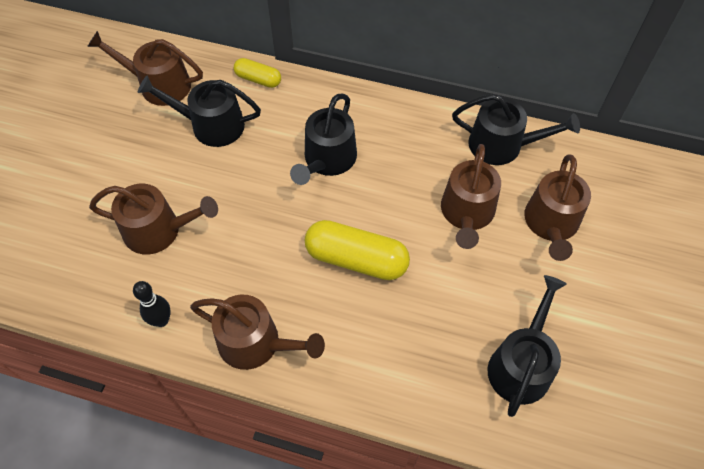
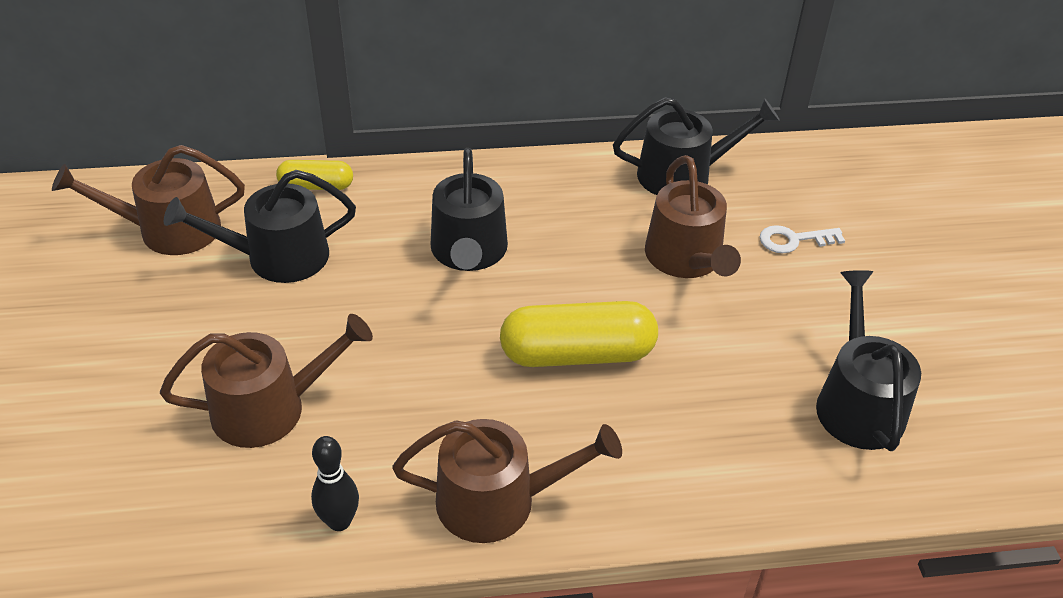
camera: 25 degrees left, 15 degrees down
brown watering can [525,154,591,261] -> white key [760,225,845,253]

